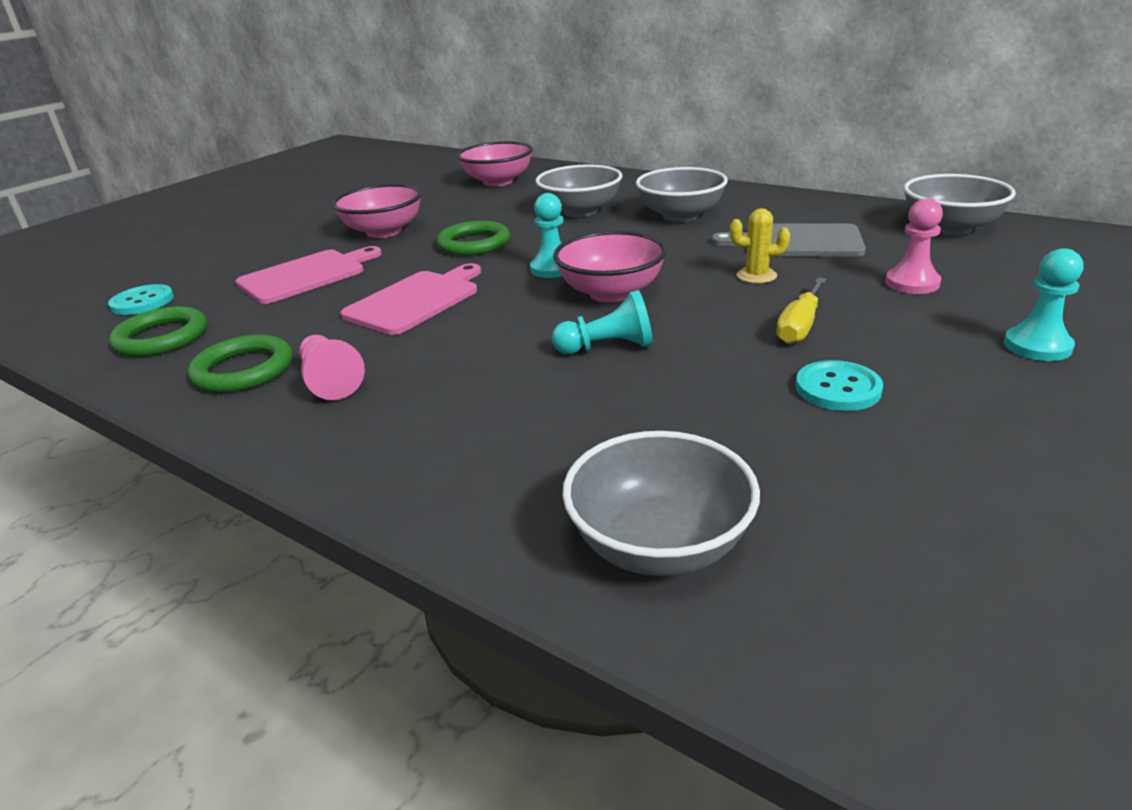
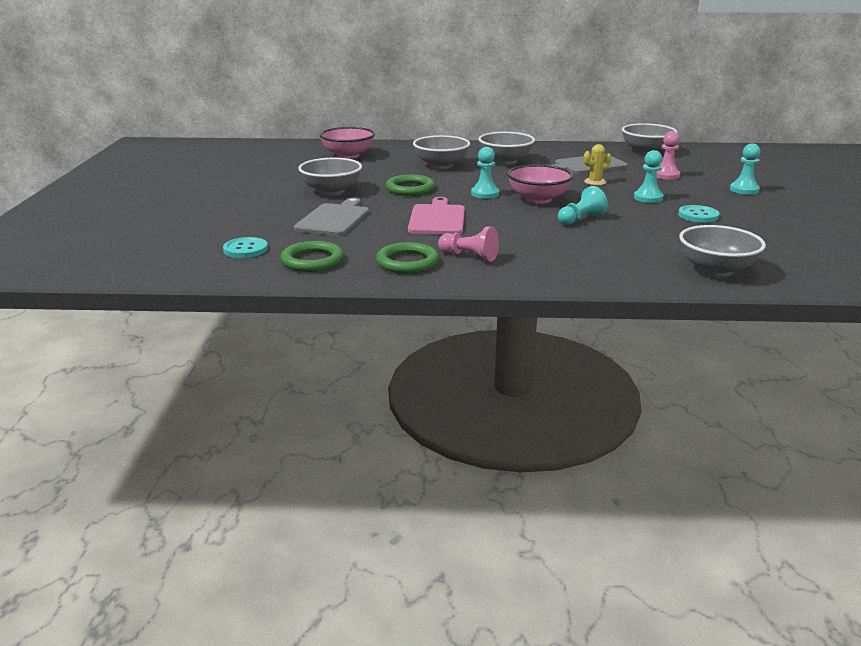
camera: 35 degrees left, 5 degrees down
pink cutting board [236,246,382,304] -> grey cutting board [294,198,369,236]
pink bowl [332,184,422,238] -> grey bowl [298,158,362,195]
yellow screwdriver [776,277,827,344] -> turquoise pawn [634,150,663,203]

